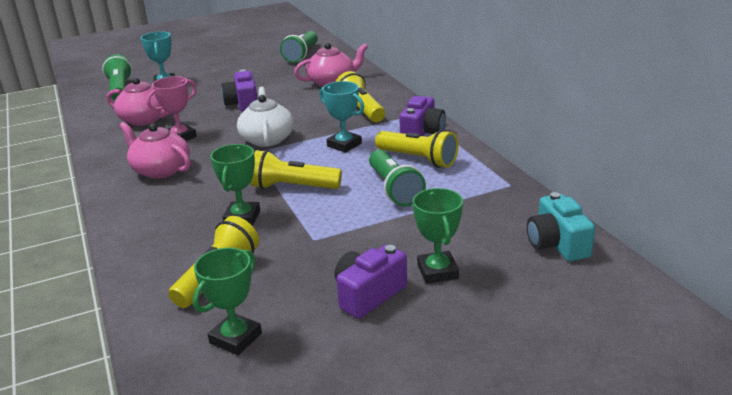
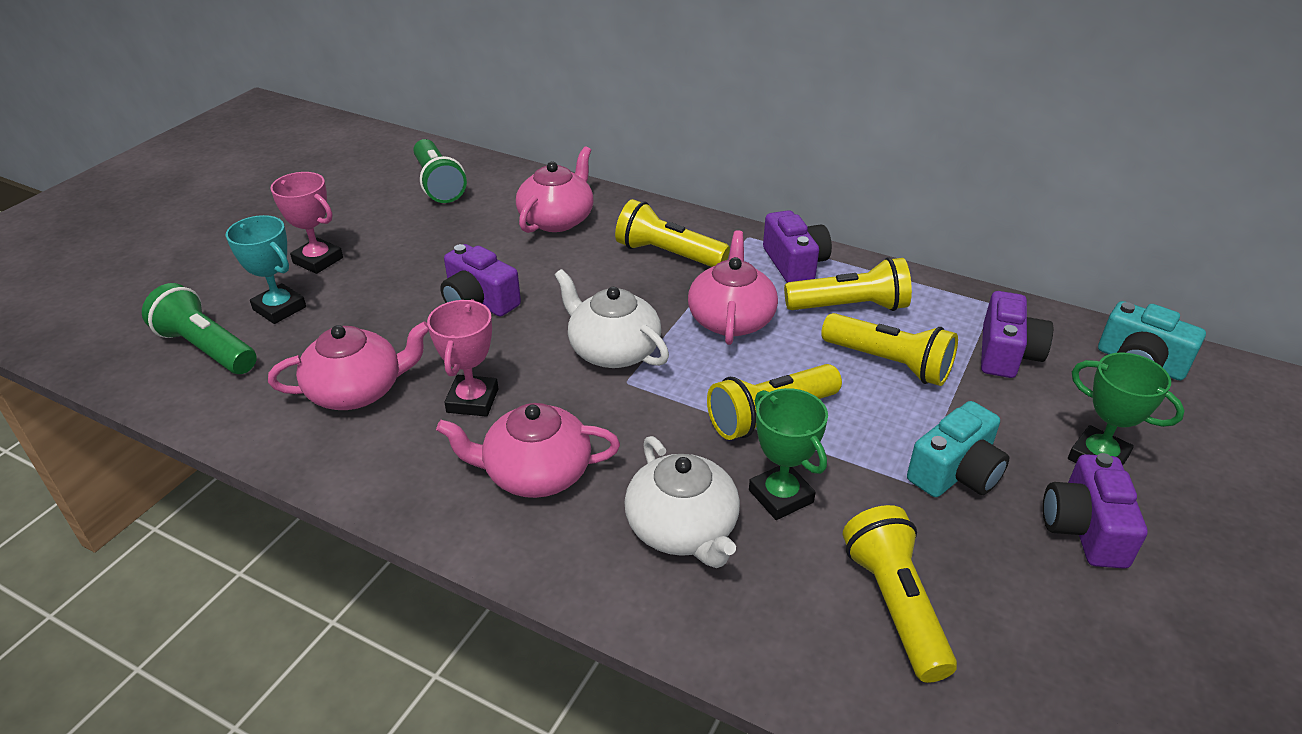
camera: 40 degrees left, 10 degrees up
green trophy [193,248,262,355] -> none
turquoise trophy [319,81,364,153] -> pink teapot [688,230,778,345]
green flashlight [369,150,426,207] -> yellow flashlight [821,313,958,386]
none -> pink trophy [270,172,343,274]
none -> white teapot [625,436,740,568]
none -> turquoise camera [907,401,1009,497]
none -> purple camera [981,291,1053,378]

